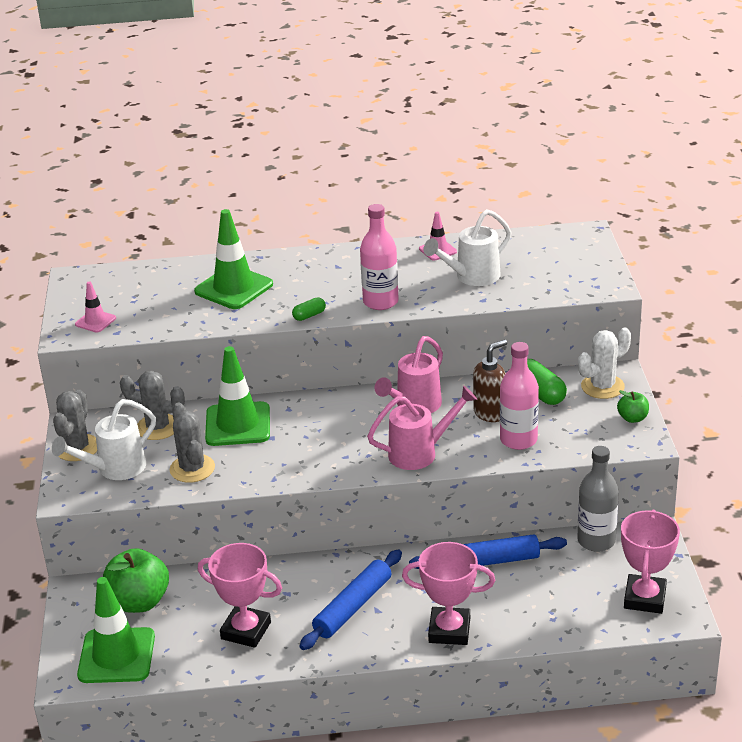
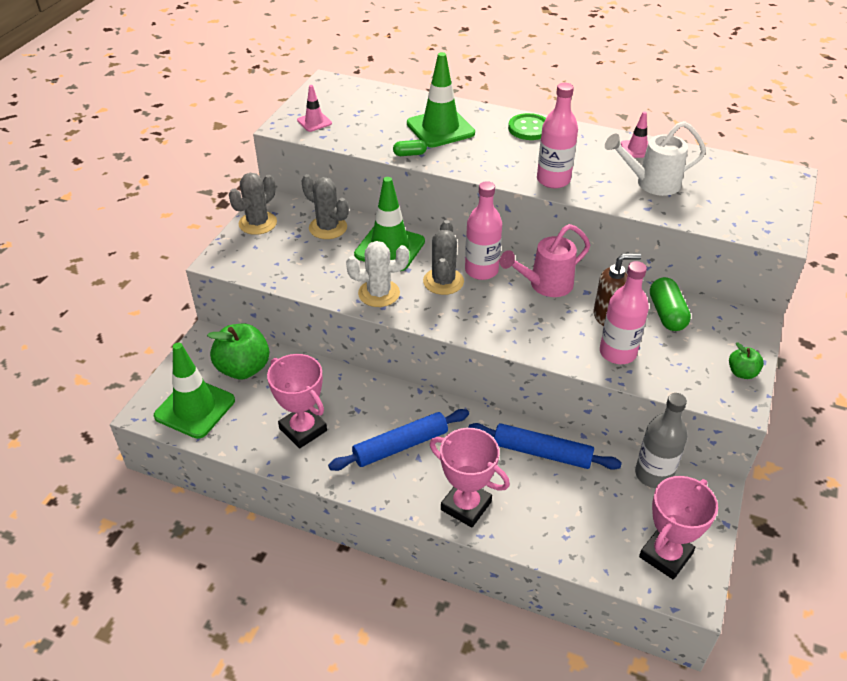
camera: 25 degrees right, 10 degrees up
white watering can [52,399,156,480] -> none
grey cactus [170,402,215,483] -> grey cactus moved to [423,220,464,295]
green capsule [292,297,326,321] -> green capsule moved to [393,140,427,156]
pink watering can [367,386,477,470] -> none
white cactus [578,327,631,399] -> white cactus moved to [346,241,409,307]
none -> pink bottle [465,181,502,280]
none -> green button [508,113,546,140]

